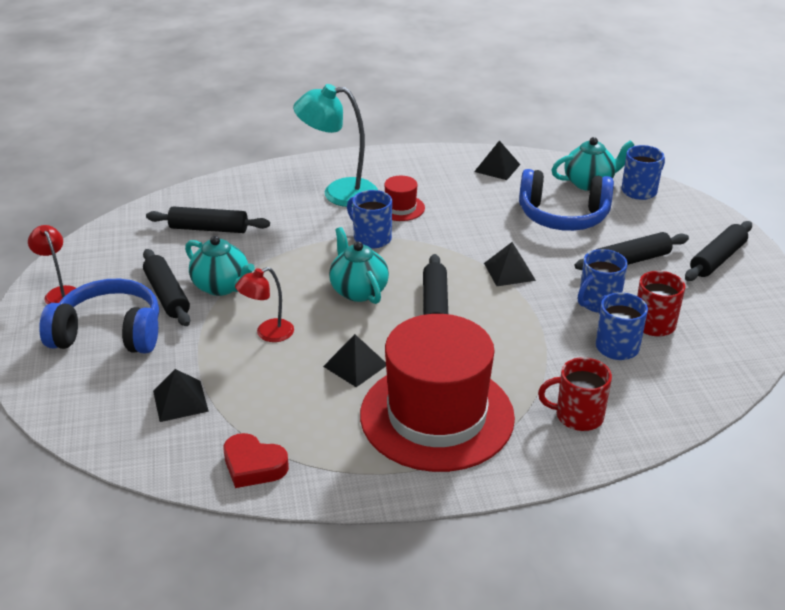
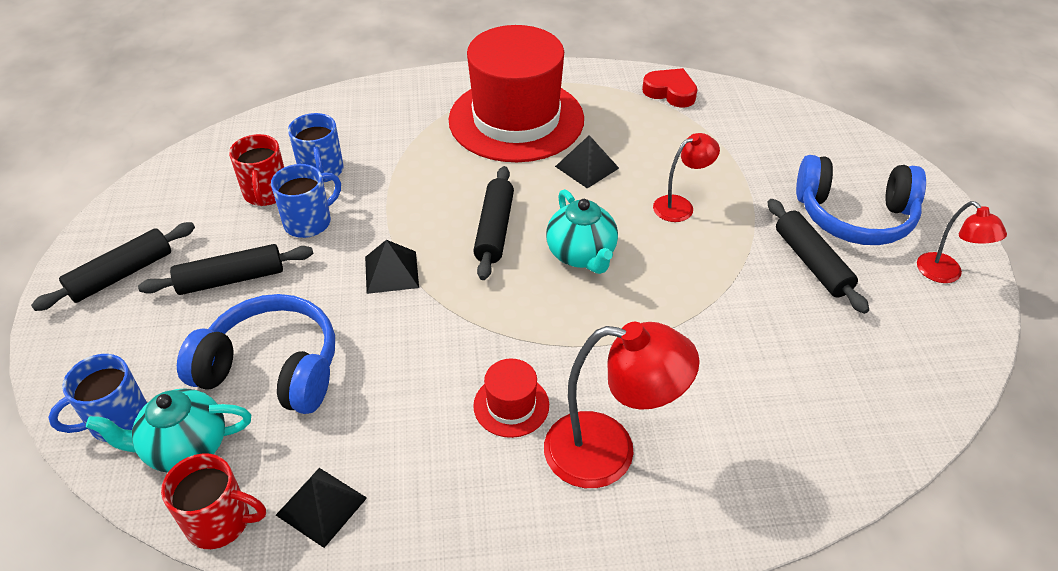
camera: 175 degrees left, 10 degrees up
black rolling pin [146,207,270,233] -> none
black pyramid [153,369,209,422] -> none
turquoise teapot [185,236,255,296] -> none
turquoise lamp [293,84,378,207] -> red lamp [544,322,700,488]
blue mug [347,190,392,248] -> none
red mug [538,357,612,431] -> red mug moved to [161,453,266,549]

